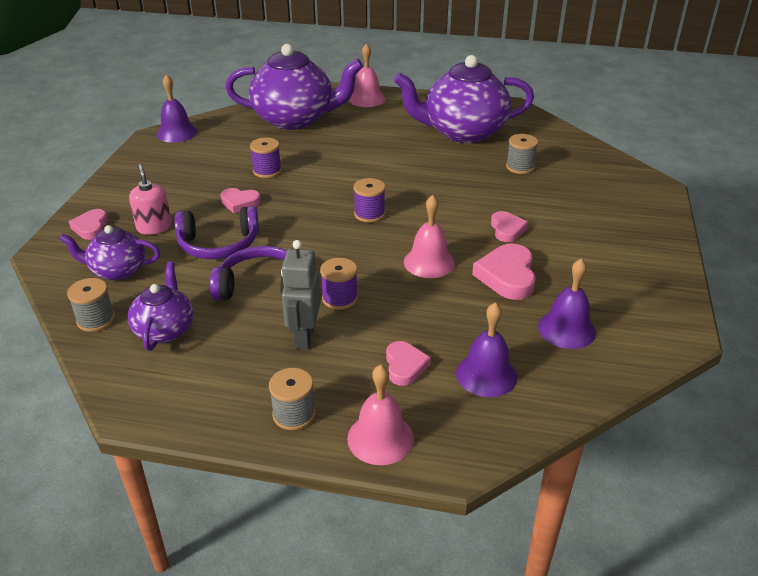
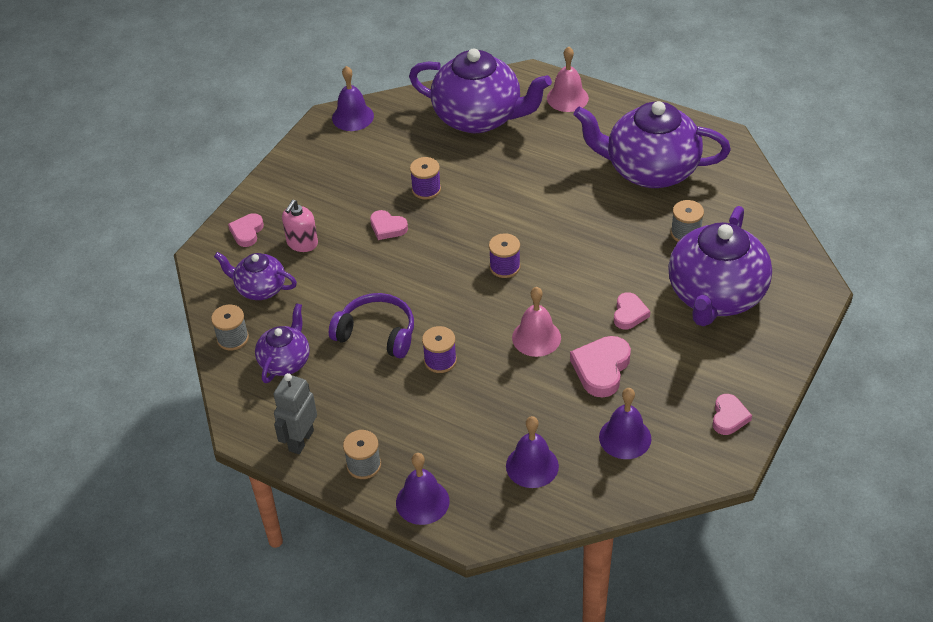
camera: 20 degrees right, 10 degrees up
pink soap dispenser [129,164,172,235] -> pink soap dispenser turned 150 degrees counterclockwise [282,200,318,252]
purple headphones [174,206,259,259] -> none
grey robot [281,240,321,349] -> grey robot moved to [274,373,317,454]
pink bell [347,365,414,465] -> purple bell [396,453,450,525]
pink heart [386,341,431,386] -> pink heart moved to [713,394,752,435]
none -> purple teapot [668,206,772,326]

